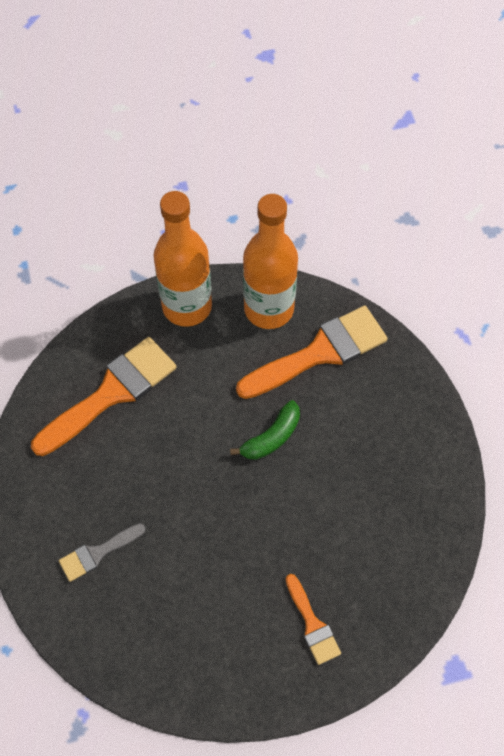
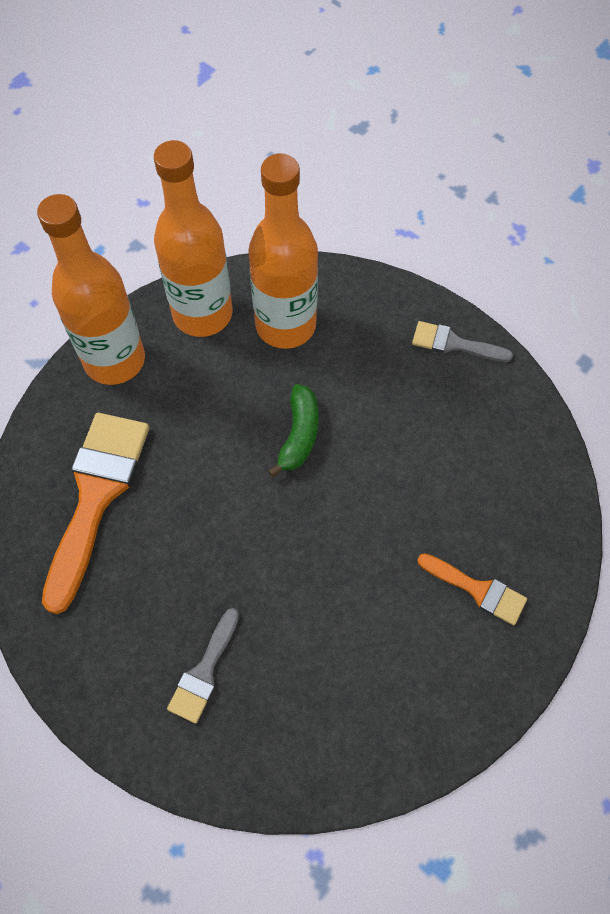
camera: 35 degrees left, 0 degrees up
orange brush [236,306,388,399] -> orange bottle [248,153,318,349]
none -> grey brush [412,321,513,362]

